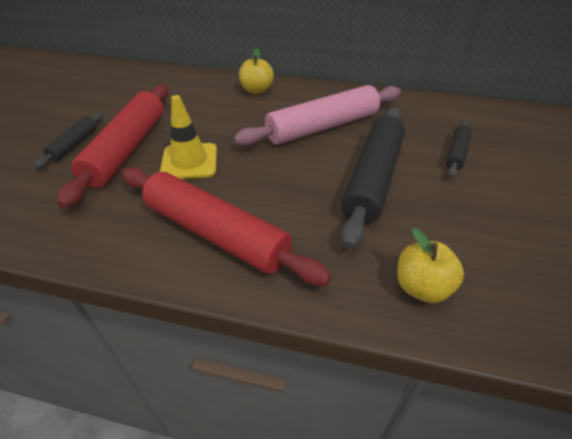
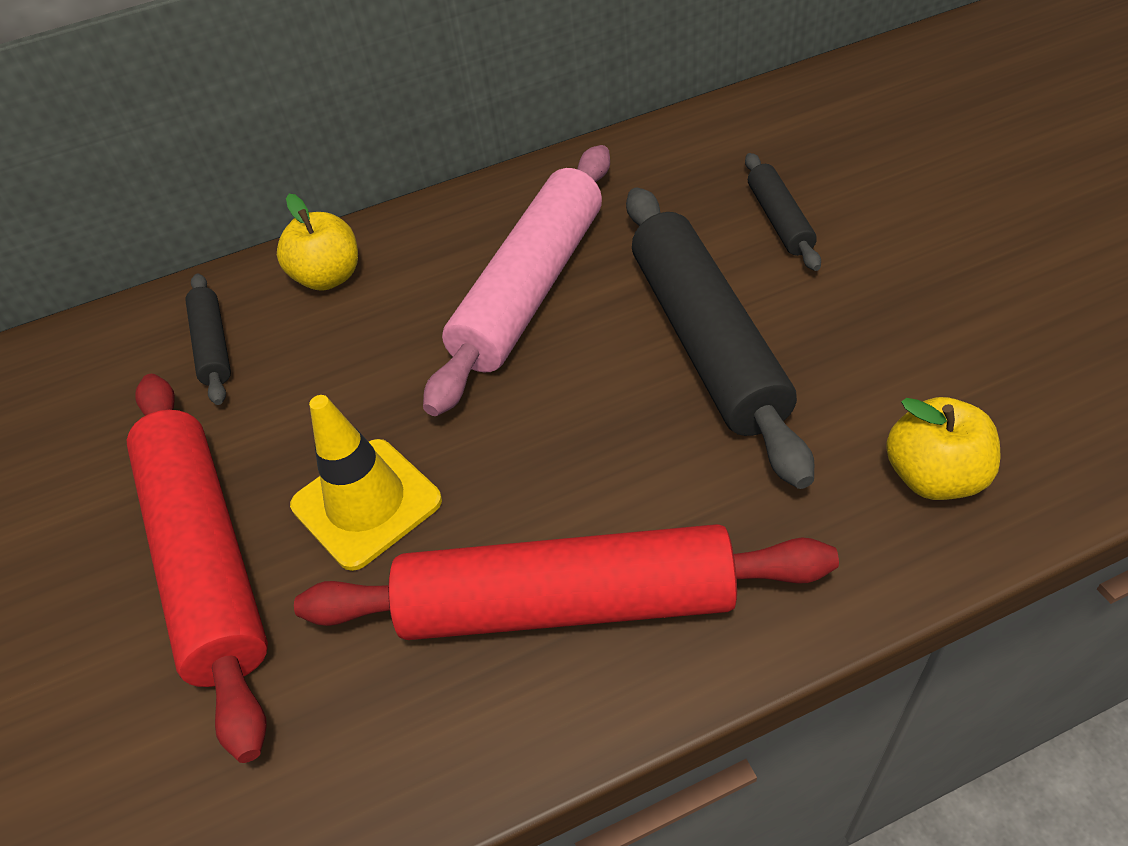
camera: 30 degrees left, 5 degrees up
black rolling pin [34,112,104,169] -> black rolling pin moved to [185,274,231,405]

